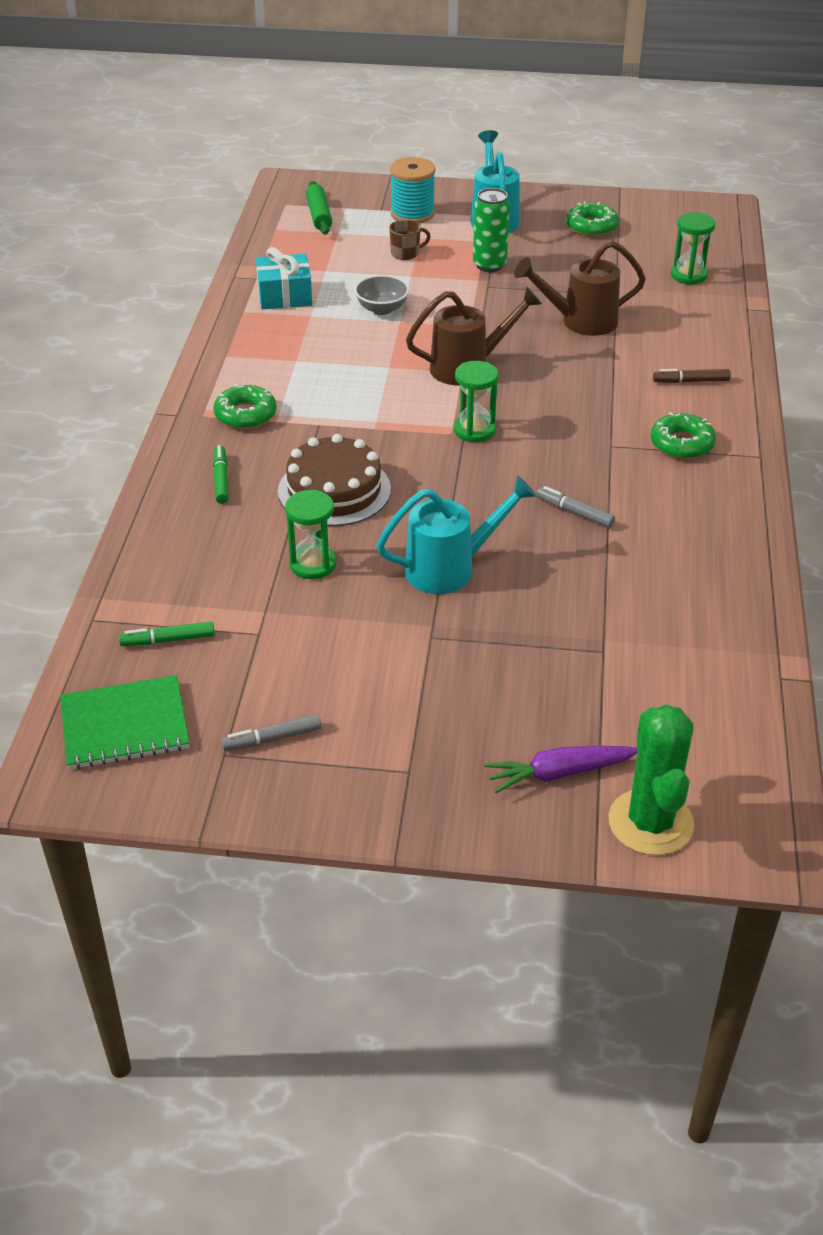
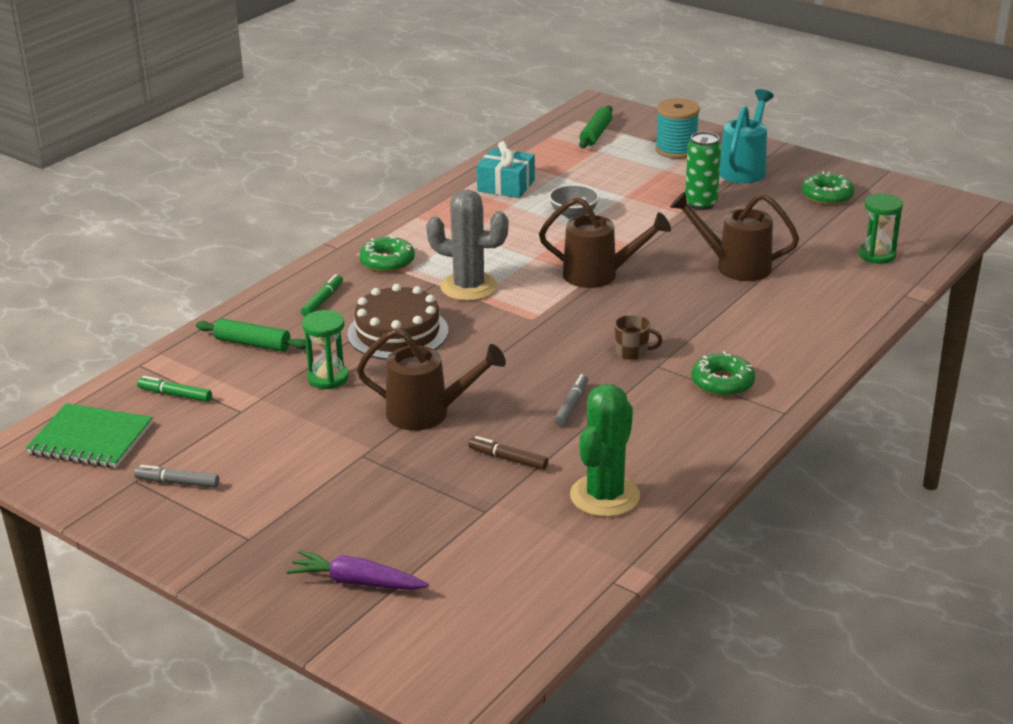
camera: 30 degrees right, 10 degrees down
turquoise watering can [377,475,536,594] -> brown watering can [356,328,506,431]
brown mug [389,220,431,260] -> brown mug moved to [615,315,662,360]
green hourglass [454,361,498,442] -> none
grey marker [536,486,615,528] -> grey marker turned 45 degrees clockwise [554,374,588,426]
green cactus [608,705,694,855] -> green cactus moved to [570,384,640,517]
brown marker [653,369,731,383] -> brown marker moved to [468,436,548,470]
none -> green rolling pin [196,318,306,352]
none -> grey cactus [426,189,508,301]

